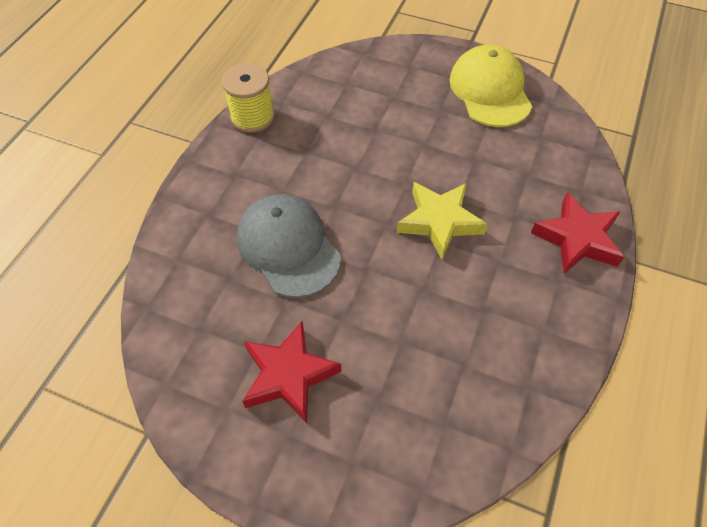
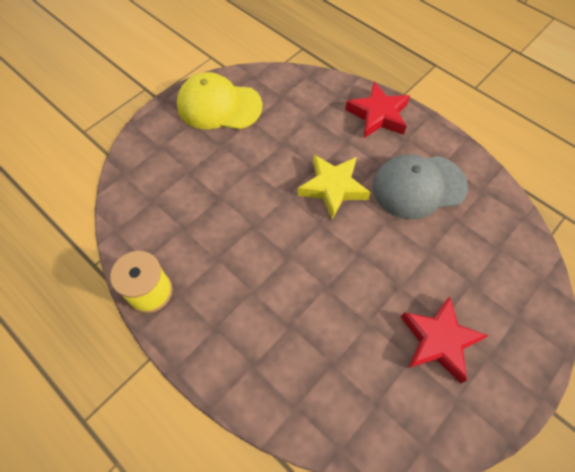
camera: 70 degrees left, 5 degrees up
grey cap [237,194,341,298] -> grey cap moved to [373,154,468,220]

